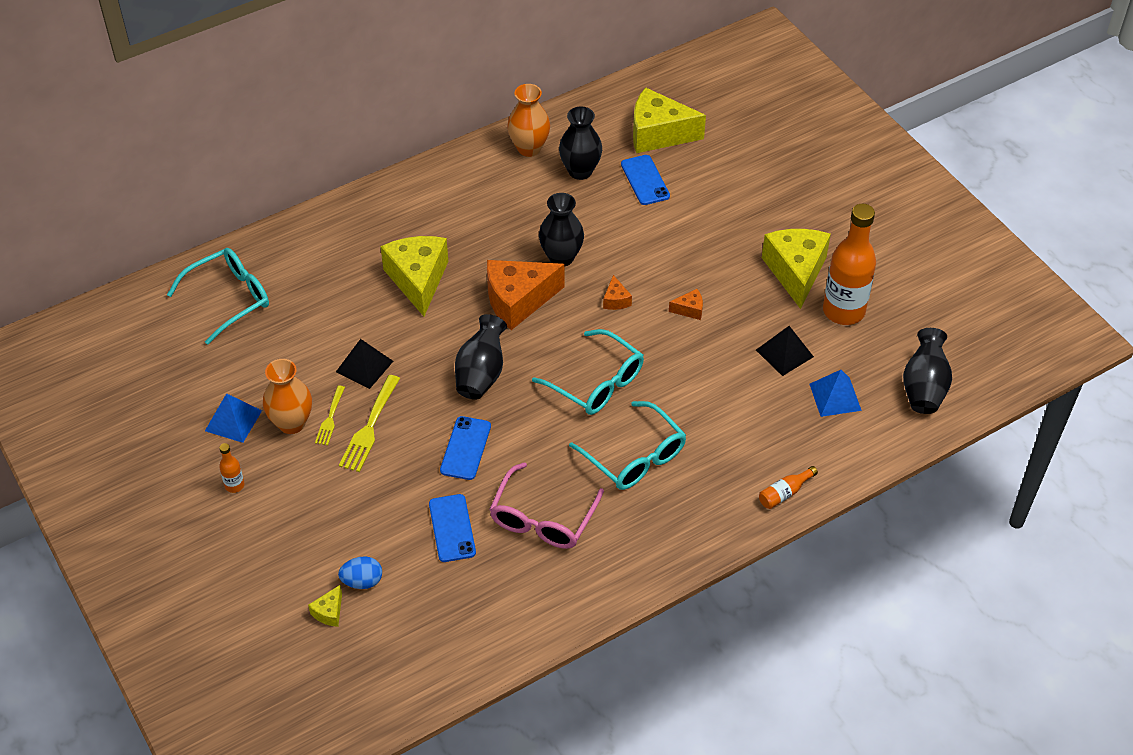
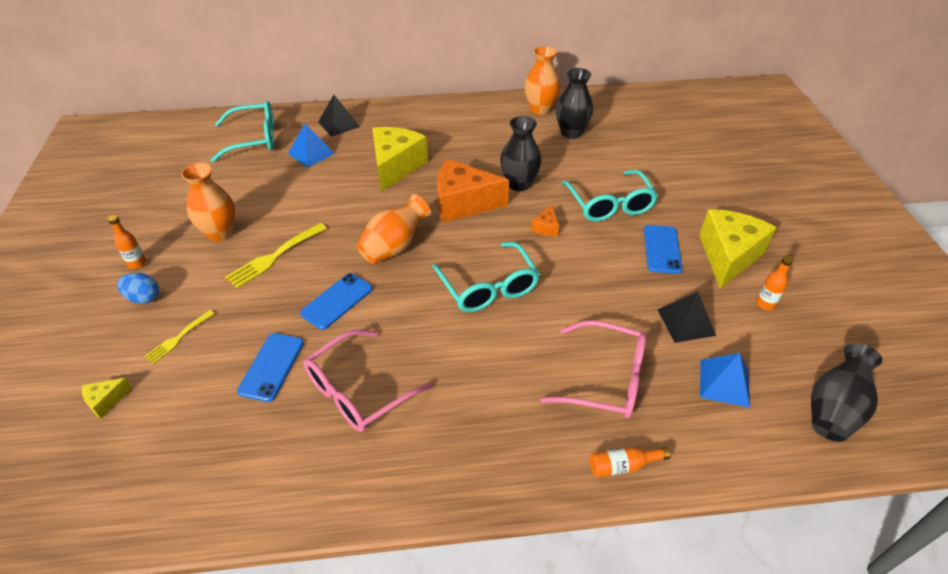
camera: 25 degrees right, 5 degrees down
blue pyramid [205,393,262,443] -> blue pyramid moved to [288,123,335,168]
yellow fork [315,386,345,445] -> yellow fork moved to [144,310,215,364]
black pyramid [336,339,393,389] -> black pyramid moved to [318,95,360,137]
blue egg [338,556,382,589] -> blue egg moved to [117,273,159,304]
black vase [455,314,507,400] -> orange vase [357,194,431,264]
turquoise glasses [569,401,686,490] -> turquoise glasses moved to [561,170,658,222]
blue phone [621,155,670,205] -> blue phone moved to [644,225,682,274]
yellow cheese [633,87,706,153] -> none
orange cheese [669,289,703,320] -> none
orange bottle [823,204,876,325] -> orange bottle [756,255,794,310], size x0.42
none -> pink glasses [540,320,647,419]

